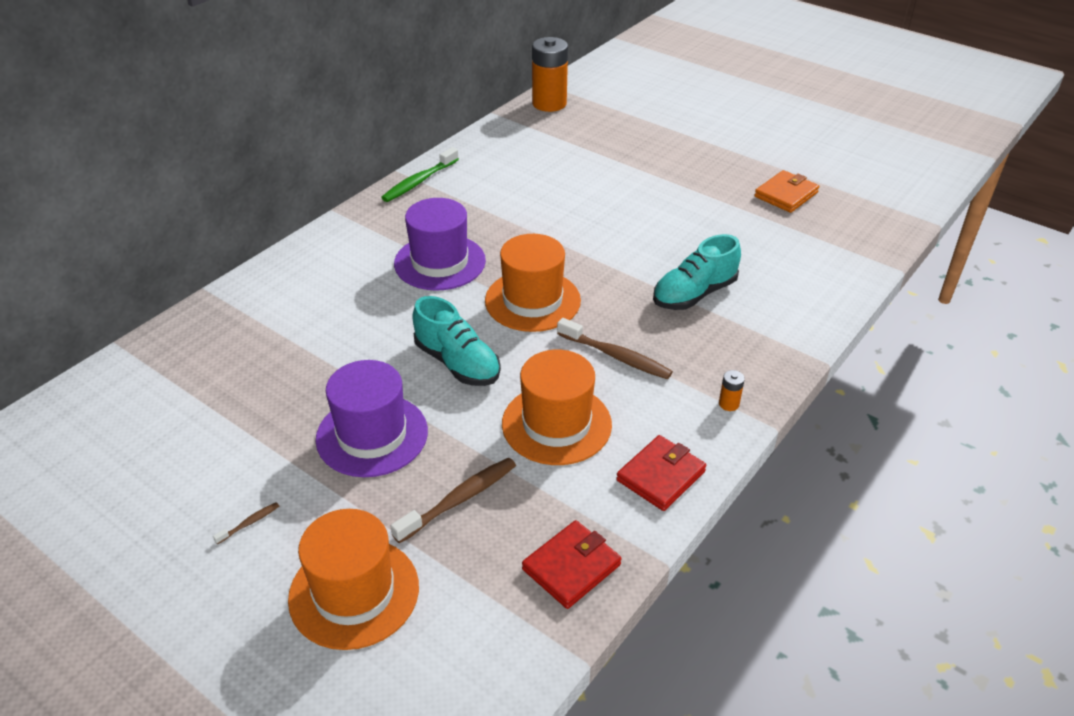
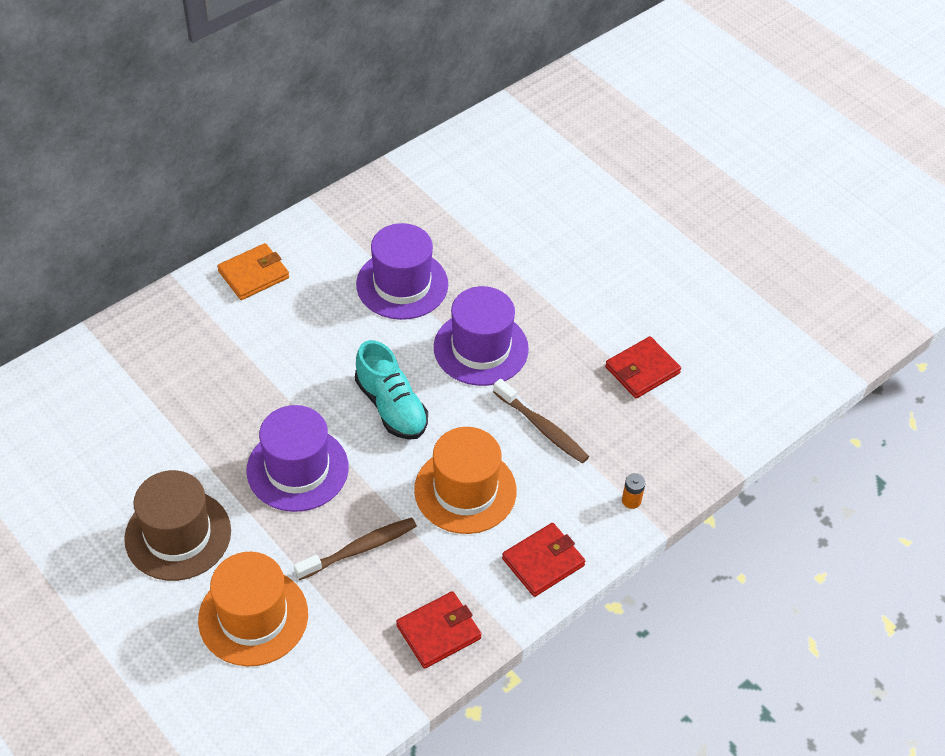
camera: 10 degrees right, 10 degrees up
brown toothbrush [213,502,279,544] -> brown hat [124,470,231,581]
green toothbrush [381,147,459,202] -> none
orange hat [485,234,581,332] -> purple hat [434,286,529,386]
orange battery [532,37,568,112] -> none
turquoise shoe [653,234,741,310] -> red wallet [605,336,681,398]
orange wallet [754,170,819,213] -> orange wallet moved to [217,243,289,300]

